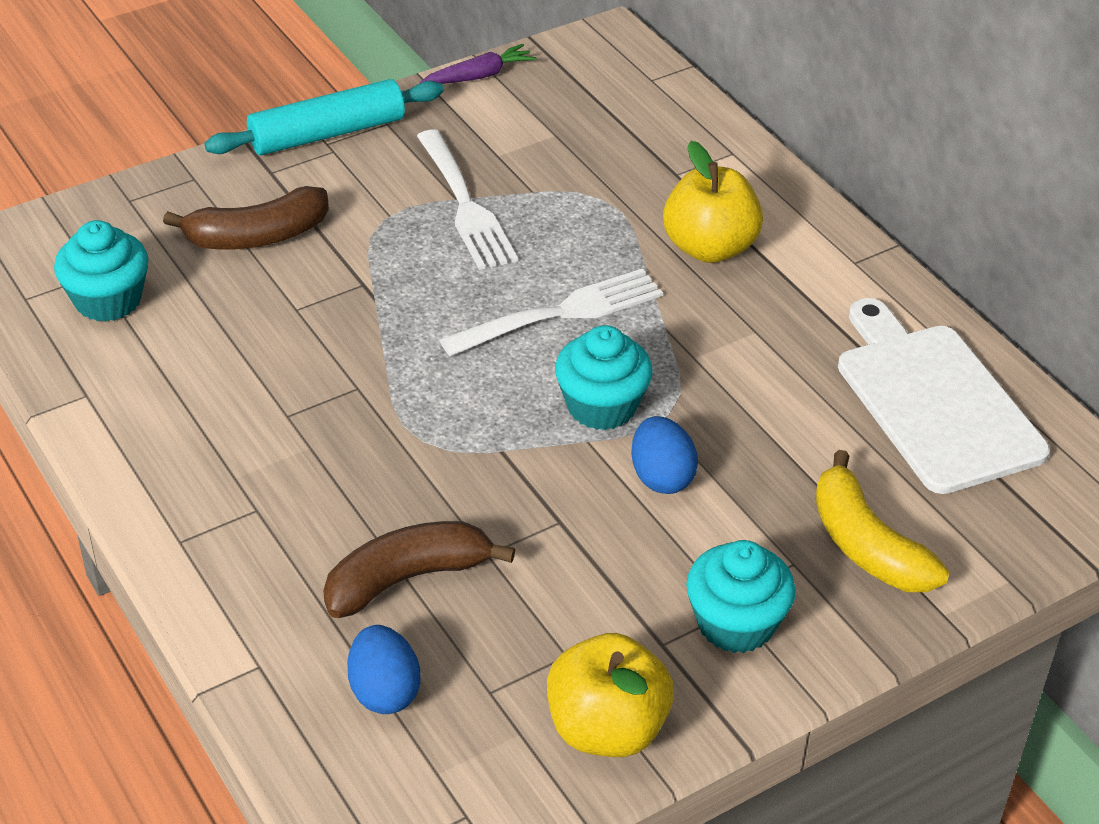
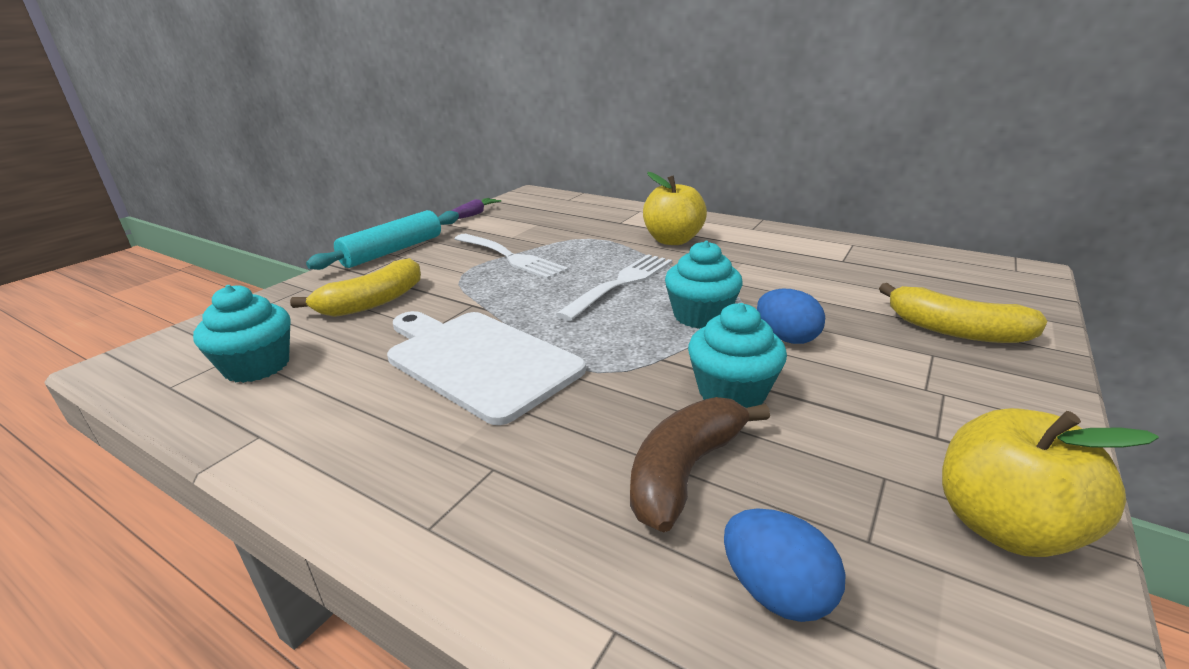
camera: 25 degrees left, 15 degrees down
brown banana [163,186,329,249] -> yellow banana [290,258,421,317]
turquoise cupcake [686,540,796,653] -> turquoise cupcake moved to [688,303,787,408]
white cutting board [838,298,1050,494] -> white cutting board moved to [387,311,586,425]

